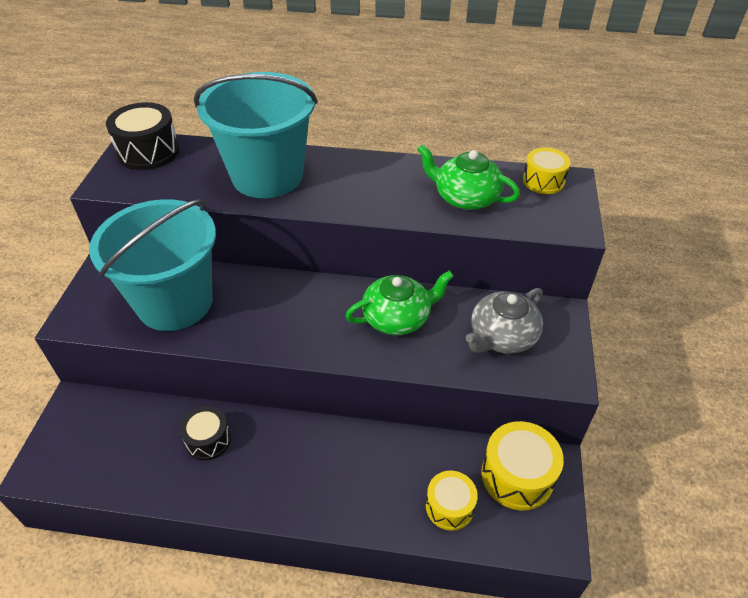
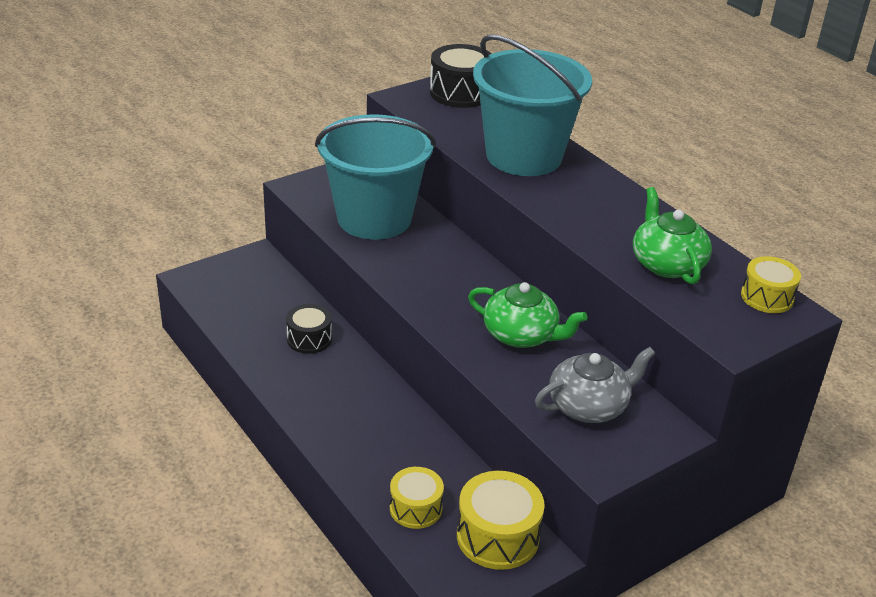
camera: 45 degrees right, 10 degrees down
grey teapot [466,288,543,354] -> grey teapot turned 150 degrees clockwise [535,347,655,423]

